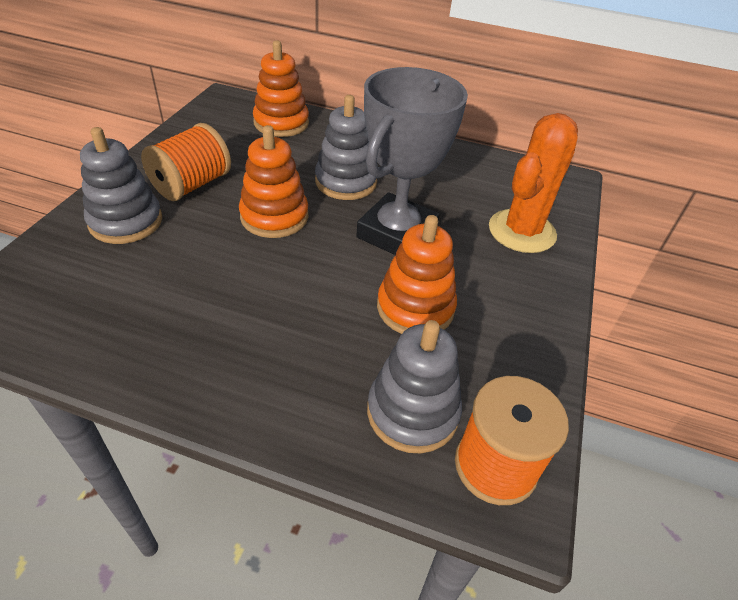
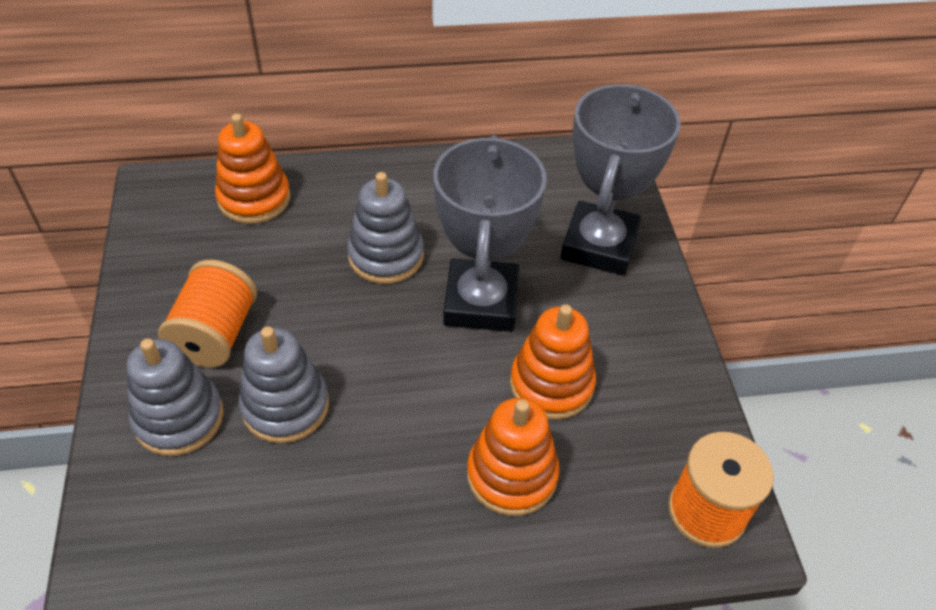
camera: 25 degrees left, 5 degrees up
orange stacking toy [239,125,308,238] -> orange stacking toy moved to [467,398,560,516]
grey stacking toy [367,320,462,454] -> grey stacking toy moved to [239,326,329,443]
orange cactus [489,113,578,253] -> grey trophy [561,84,681,276]

